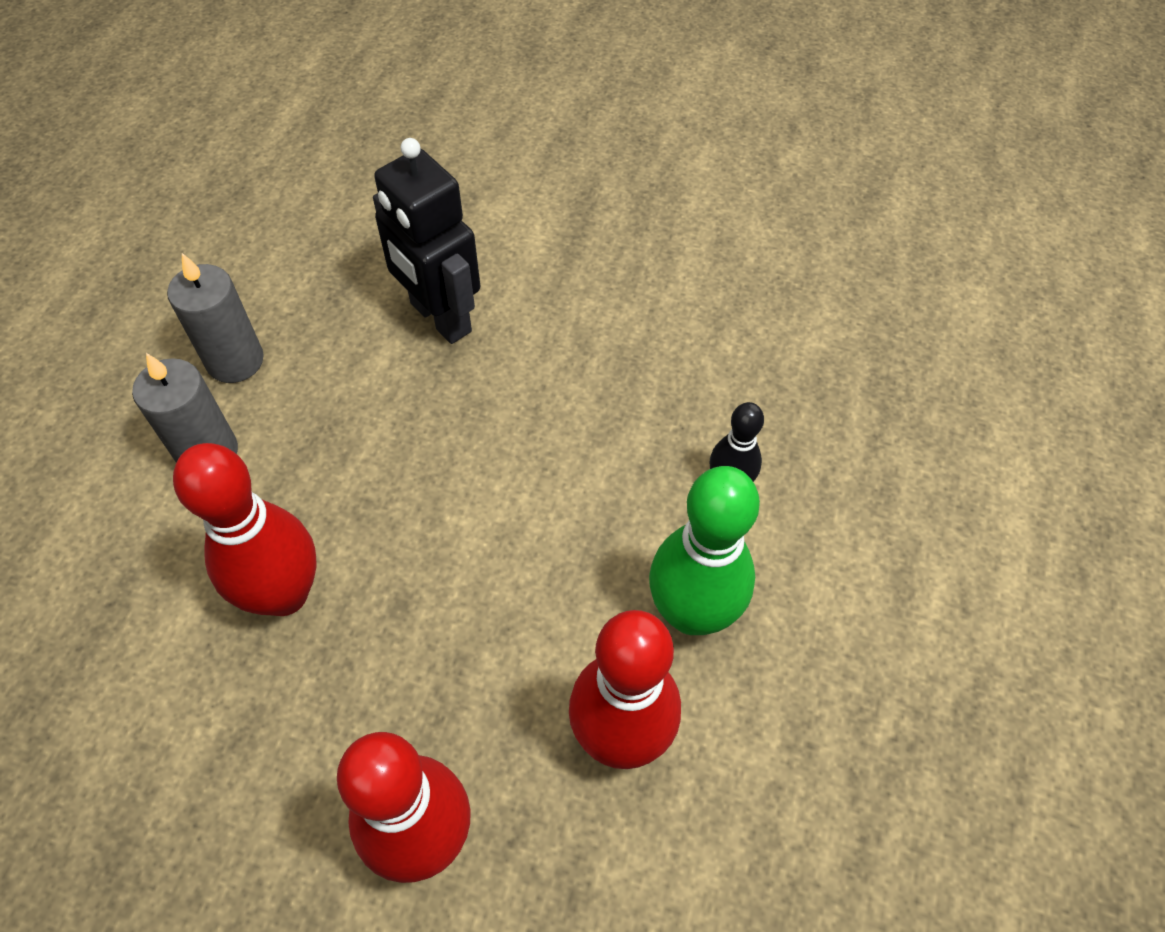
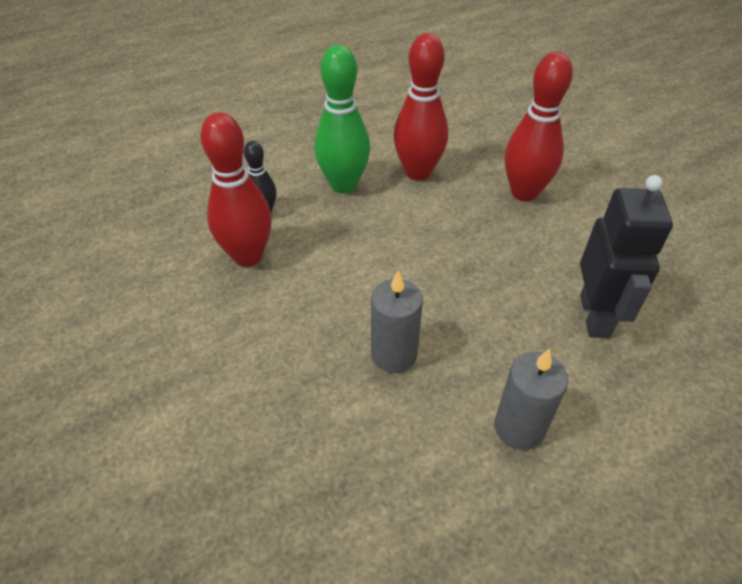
camera: 135 degrees left, 10 degrees down
grey candle [167,253,264,383] -> grey candle moved to [371,270,423,373]
red bowling pin [173,443,317,616] -> red bowling pin moved to [200,112,272,267]
black robot [373,138,480,344] -> black robot moved to [580,175,673,338]

